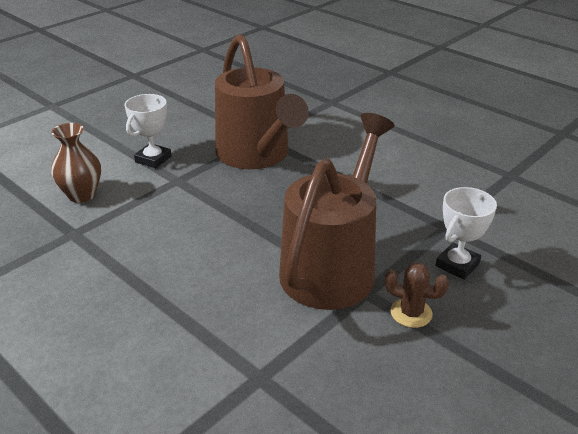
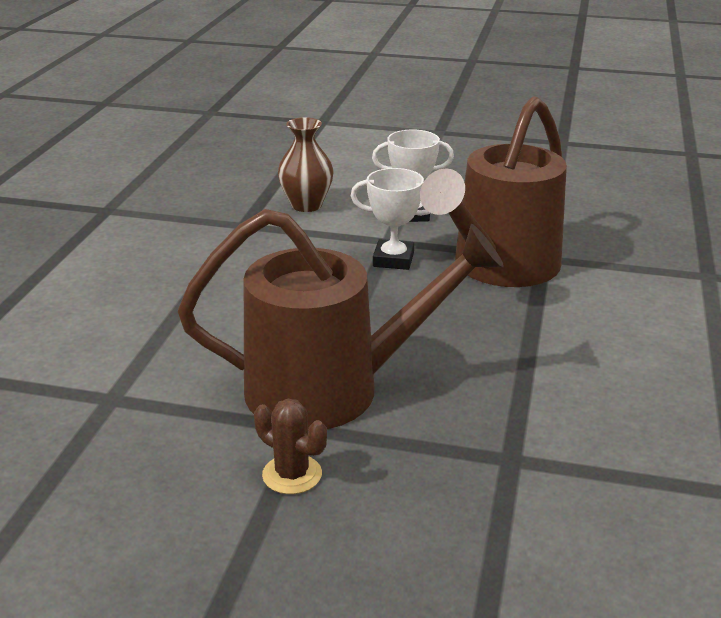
camera: 60 degrees right, 5 degrees down
brown cactus [385,263,449,328] -> brown cactus turned 45 degrees counterclockwise [254,399,327,494]
white trophy [436,187,497,280] -> white trophy moved to [351,168,430,270]

